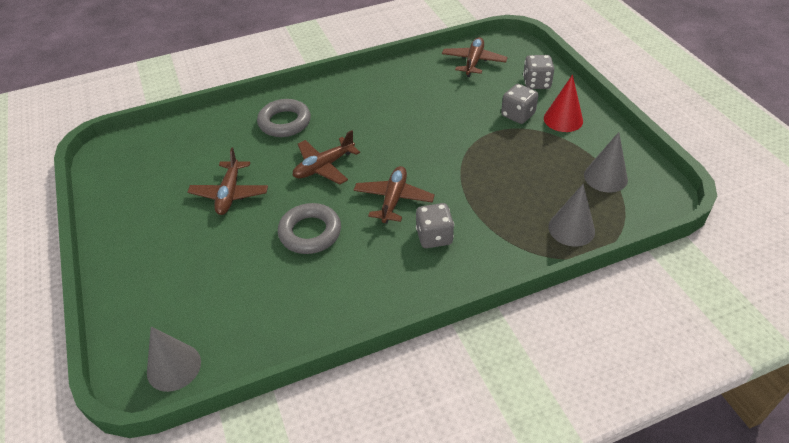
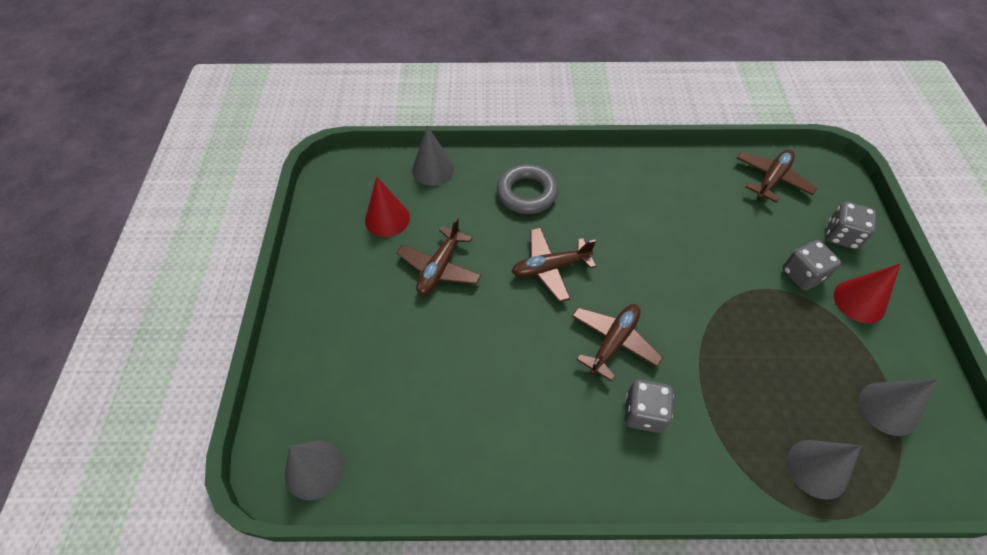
camera: 20 degrees right, 10 degrees up
grey ring [278,203,341,254] -> none
none -> red cone [365,177,410,237]
none -> grey cone [412,125,454,186]

